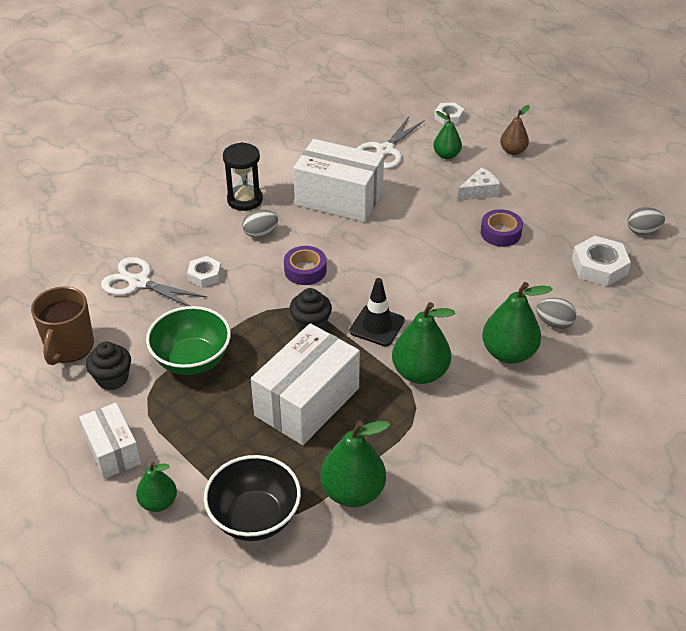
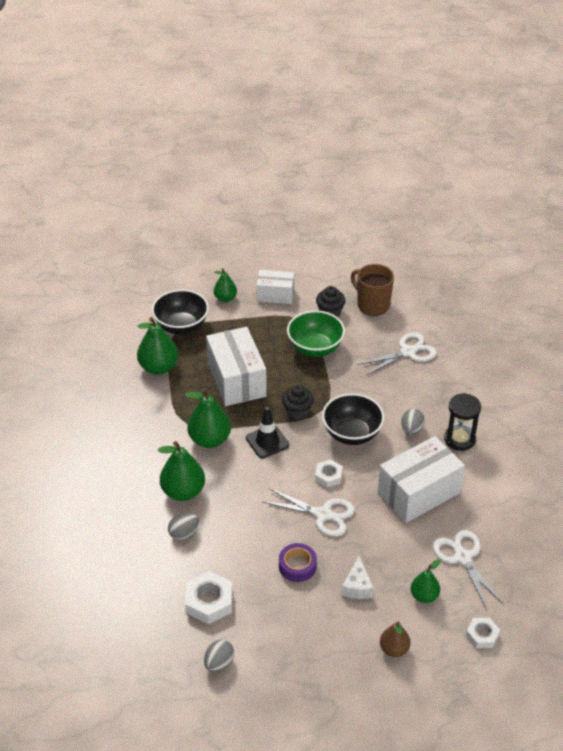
camera: 125 degrees right, 0 degrees up
white nut [187,256,221,288] -> white nut moved to [315,460,343,488]
purple tape [284,246,326,285] -> black bowl [322,393,384,445]
none -> white scissors [262,488,355,537]

